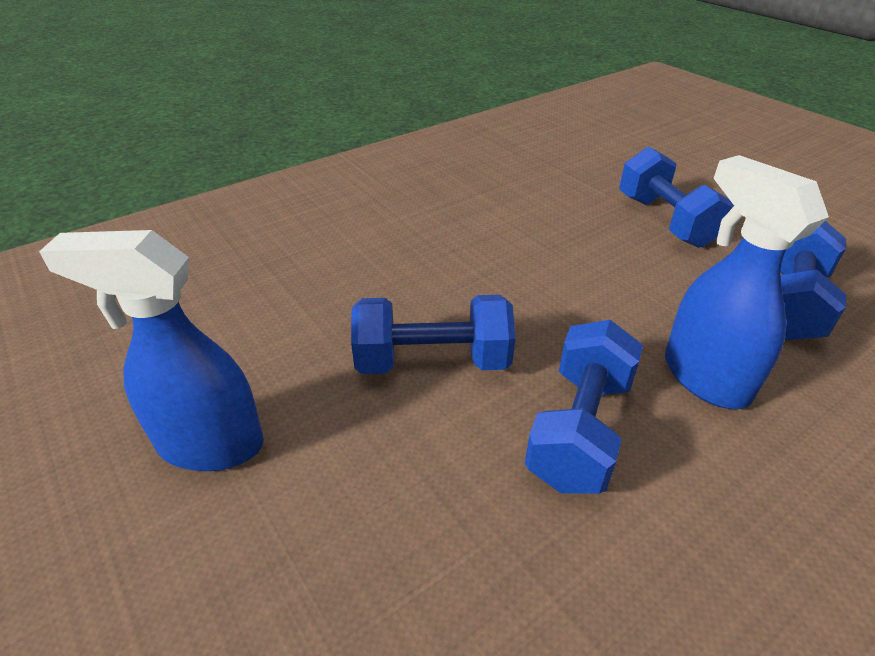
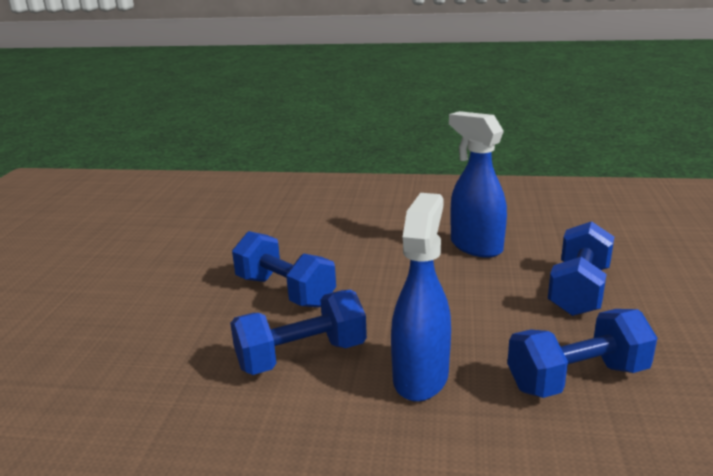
camera: 45 degrees right, 15 degrees down
blue spray bottle [39,230,264,471] -> blue spray bottle moved to [449,111,507,258]

